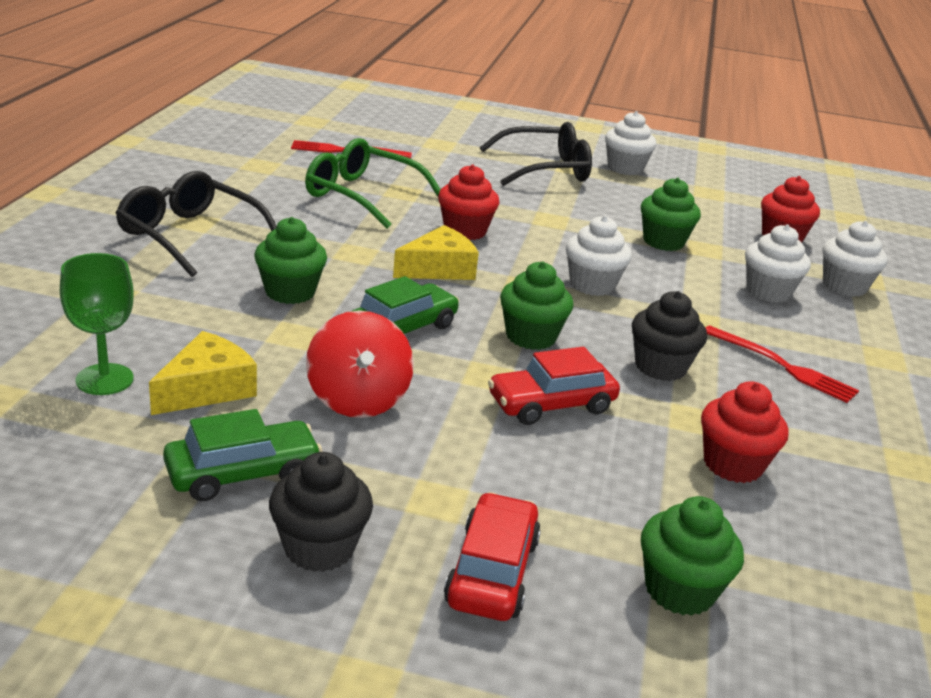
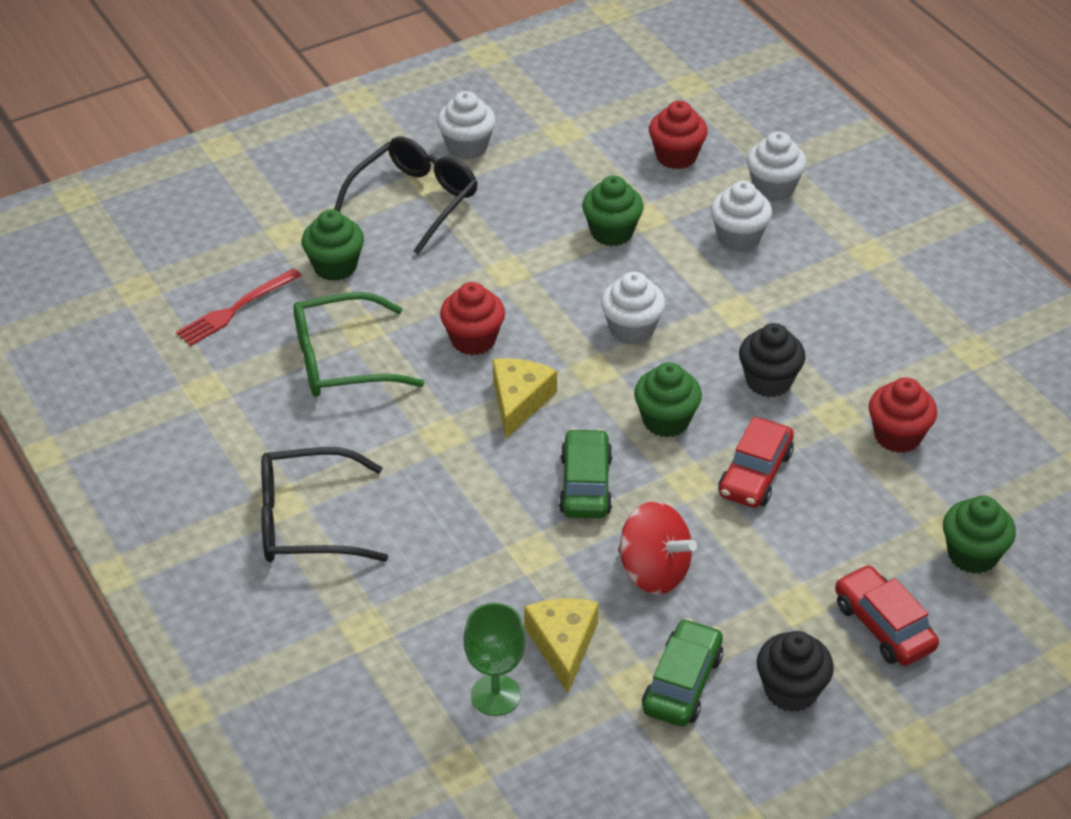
camera: 40 degrees left, 15 degrees up
green cupcake [254,217,327,304] -> green cupcake moved to [302,209,364,281]
red fork [706,326,859,403] -> none

